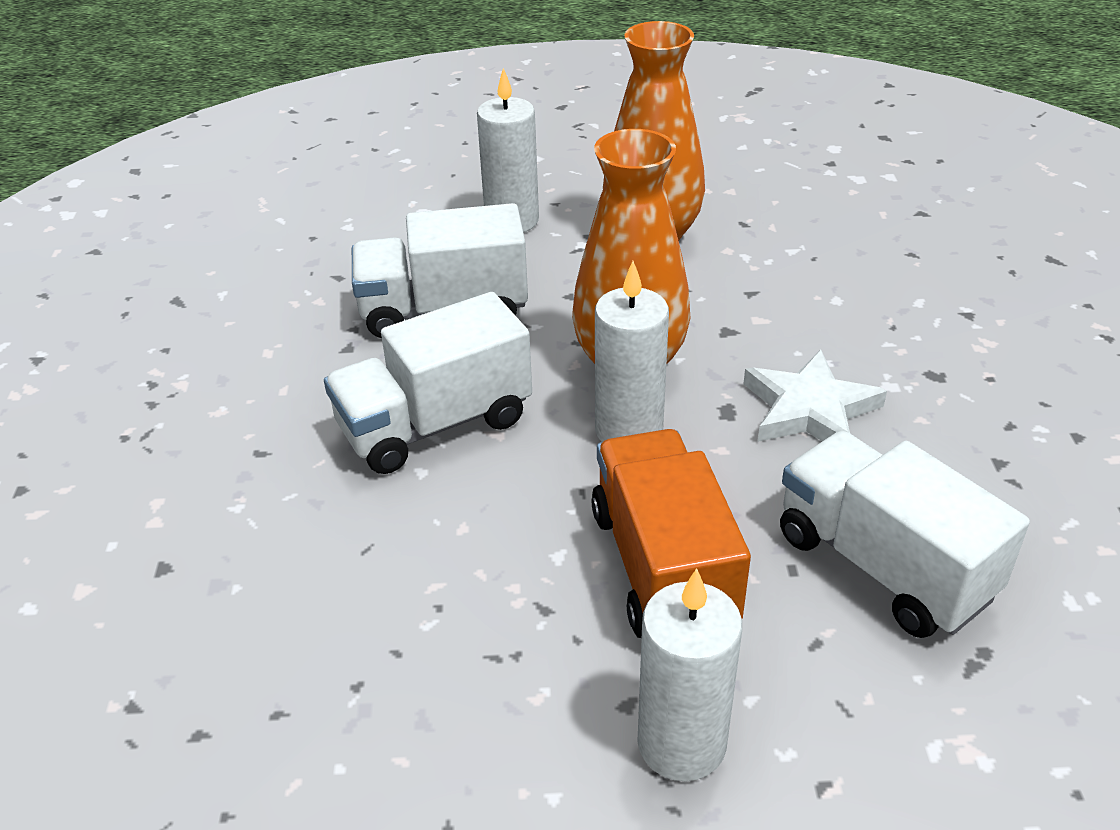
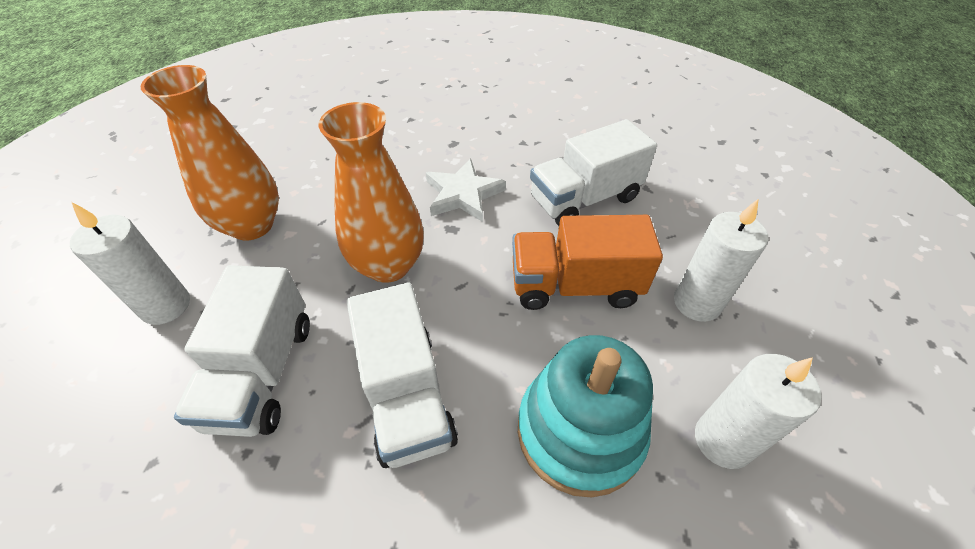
camera: 80 degrees left, 10 degrees up
white candle [595,261,669,442] -> white candle moved to [695,354,822,469]
none -> turquoise stacking toy [518,335,653,498]

